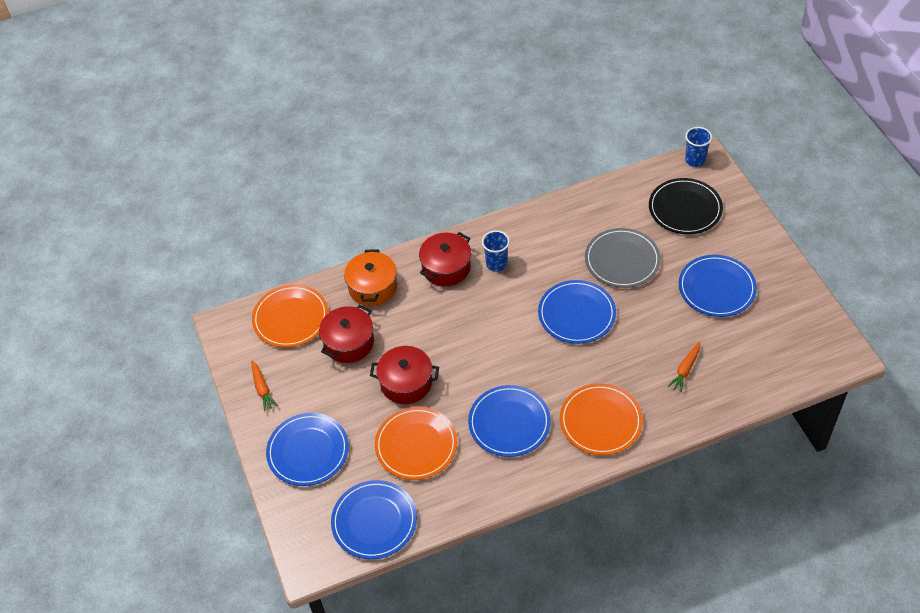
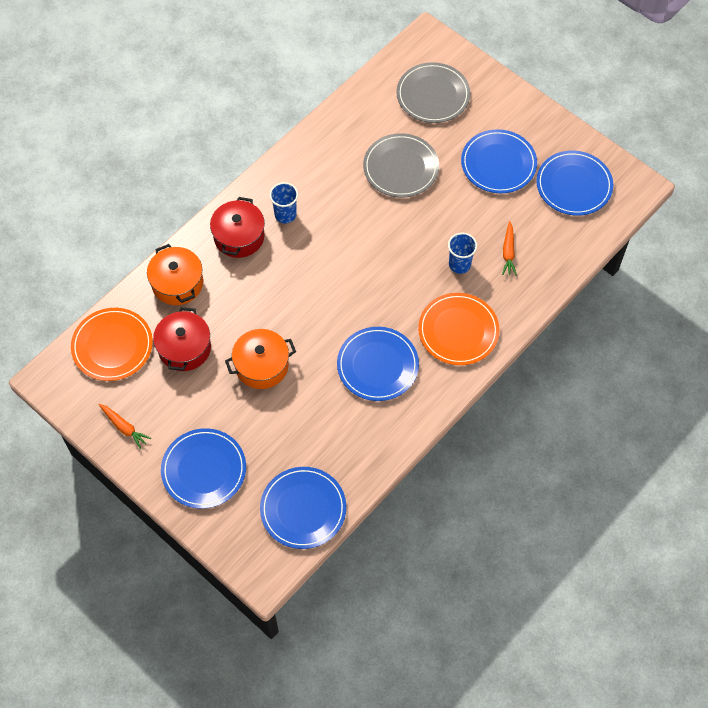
camera: 30 degrees left, 10 degrees up
red pot [370,346,439,404] -> orange pot [225,329,296,389]
orange plate [375,407,457,480] -> none
blue plate [538,280,616,344] -> blue plate moved to [536,151,613,216]
black plate [649,178,723,234] -> grey plate [396,62,470,123]
blue cup [685,127,712,167] -> blue cup moved to [448,233,477,274]

